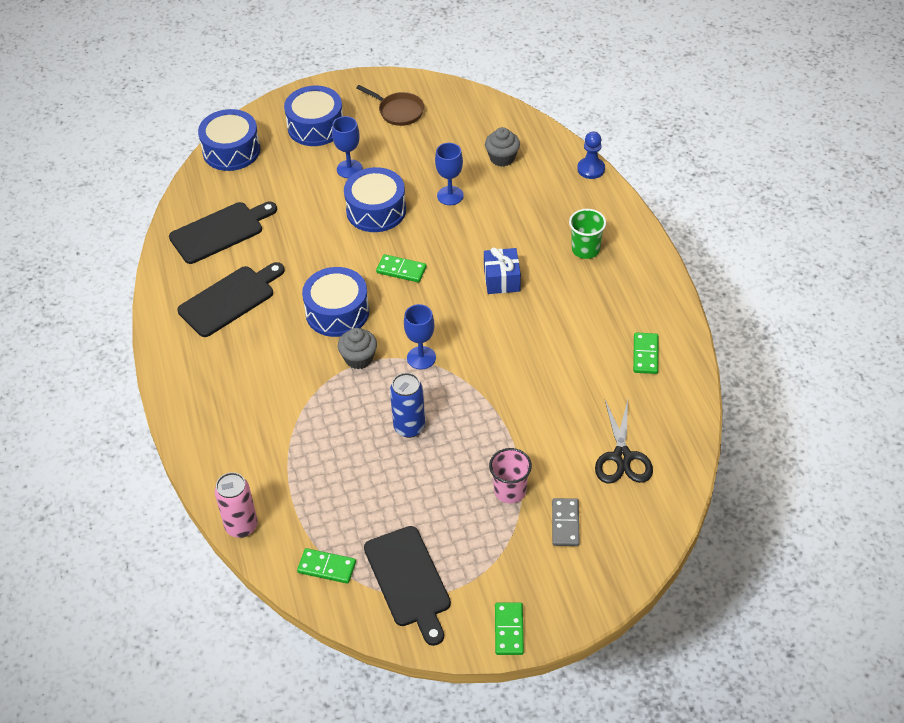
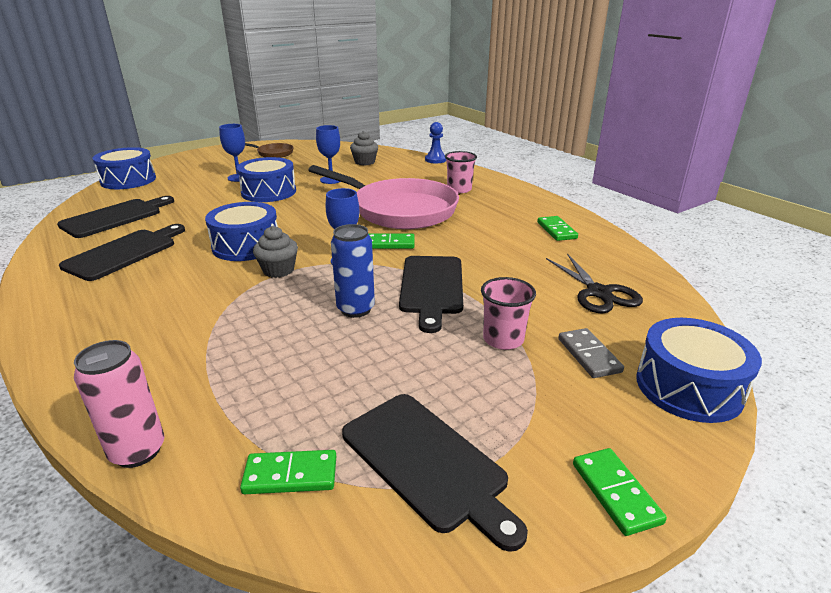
camera: 20 degrees left, 20 degrees down
blue drum [284,86,343,146] -> blue drum moved to [636,318,762,423]
green domino [376,254,427,283] -> green domino moved to [369,234,414,249]
blue gift [484,247,521,294] -> pink pan [308,165,459,229]
green cup [569,209,606,259] -> pink cup [445,151,477,193]
none -> black cutting board [399,256,463,333]

